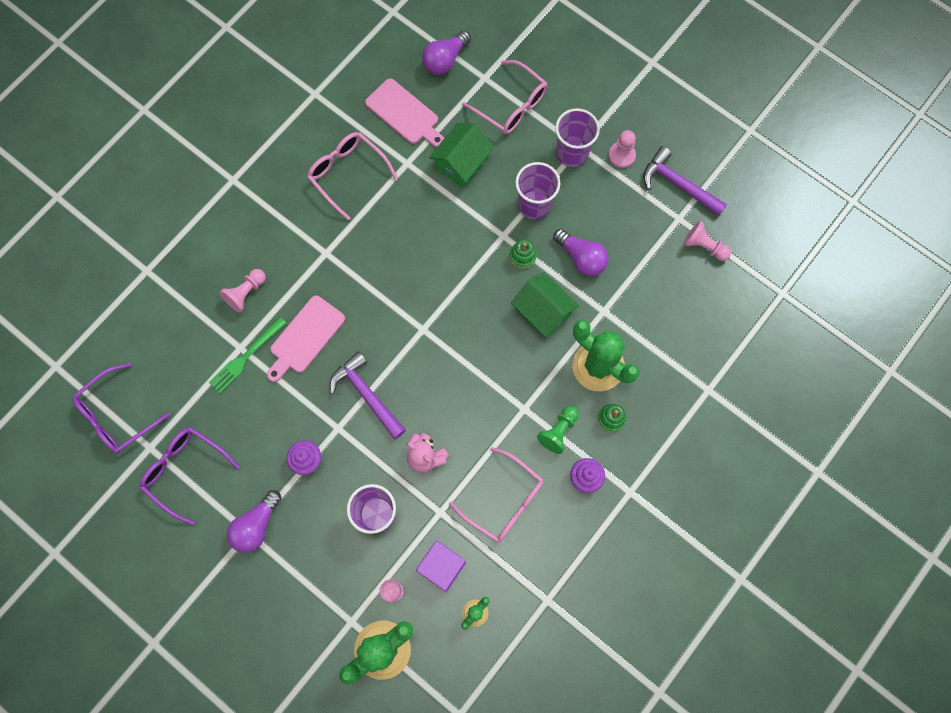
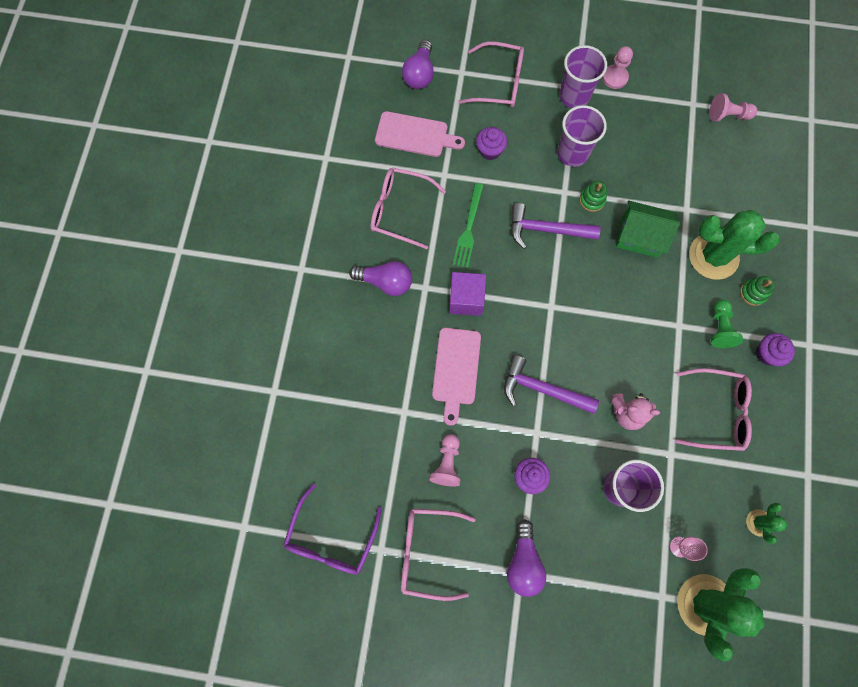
camera: 30 degrees left, 0 degrees up
purple glasses [140,427,240,525] -> pink glasses [401,509,476,601]
green fork [209,317,287,393] -> green fork moved to [453,183,484,268]
pink pawn [220,269,266,313] -> pink pawn moved to [429,434,460,487]
purple cube [416,540,466,592] -> purple cube moved to [449,272,486,316]
green house [429,123,494,188] -> purple cupcake [476,127,507,160]
purple light bulb [553,229,609,276] -> purple light bulb moved to [349,261,412,296]
purple hammer [643,146,727,216] -> purple hammer moved to [511,203,601,249]

